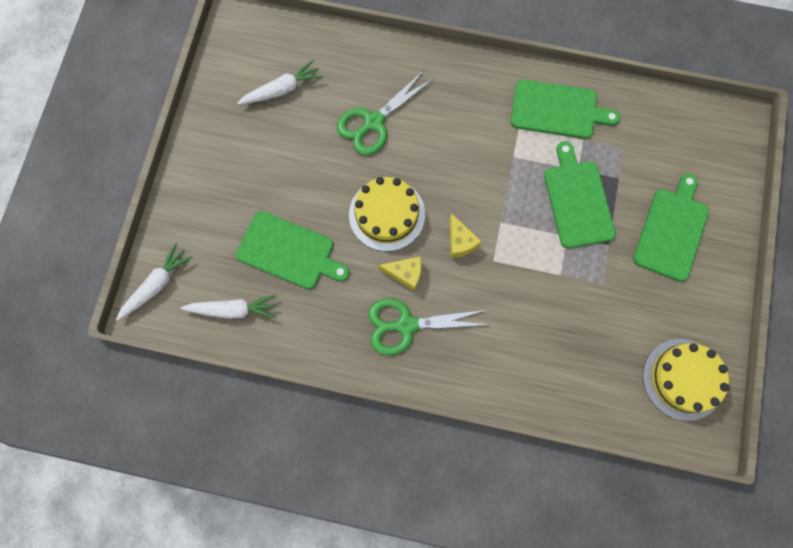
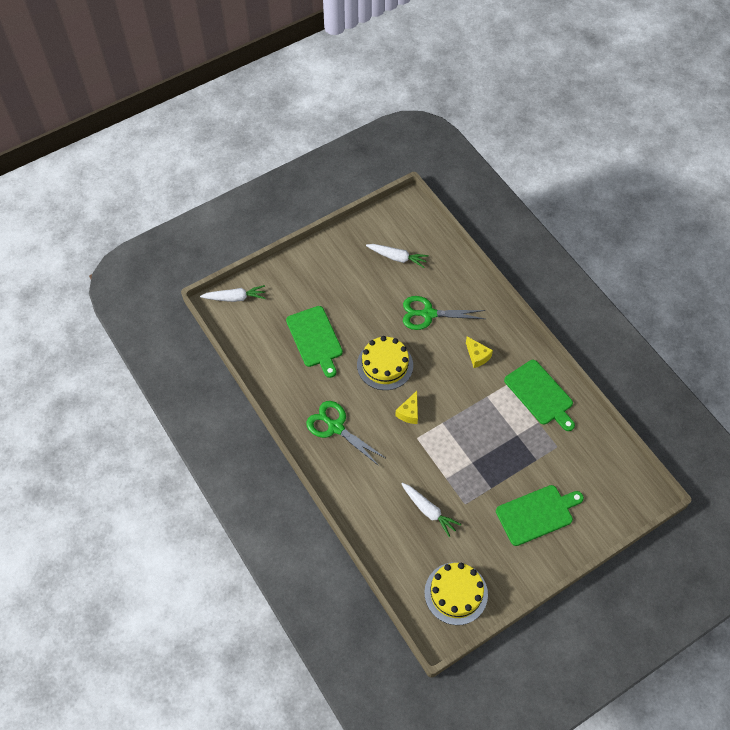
camera: 45 degrees right, 15 degrees down
white carrot [181,295,277,319] -> white carrot moved to [401,483,461,537]
yellow cheese [379,256,421,291] -> yellow cheese moved to [466,337,493,368]
green cutting board [544,141,616,248] -> none

